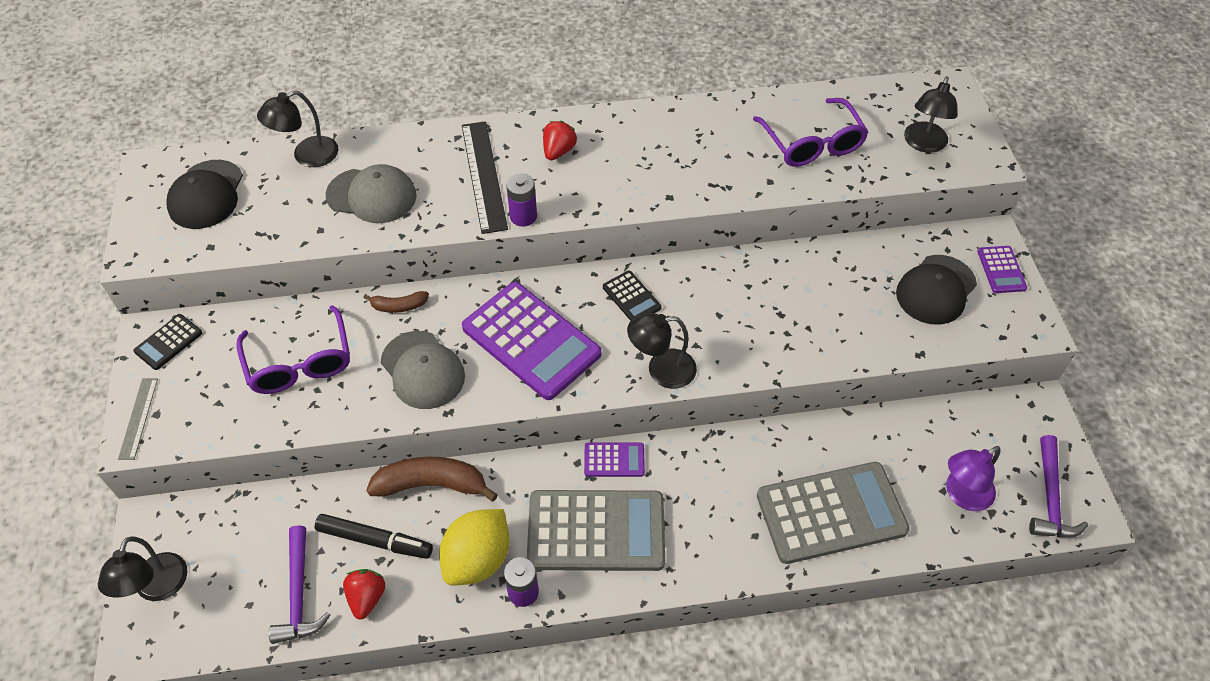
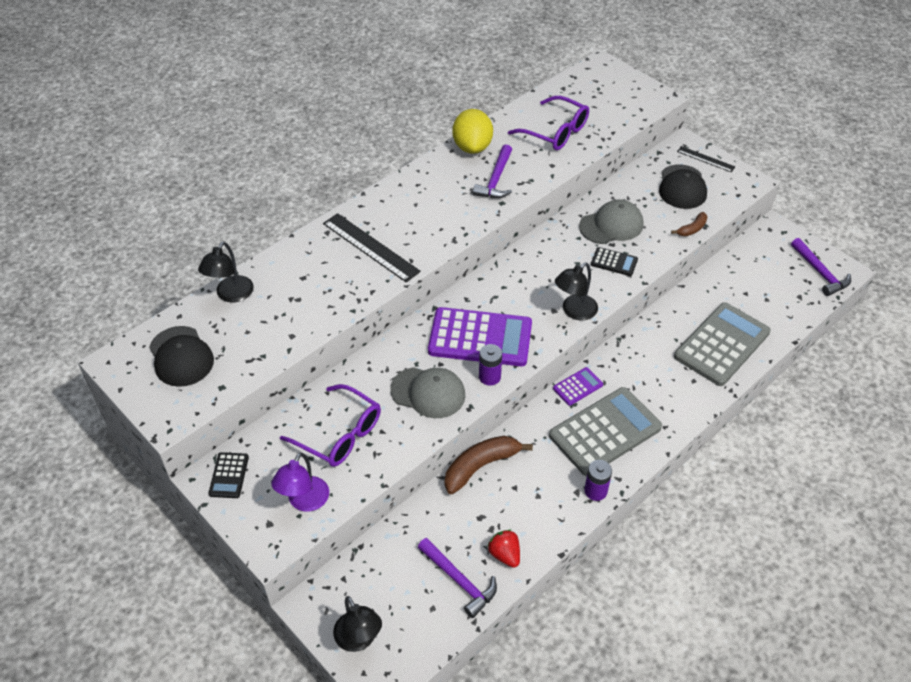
camera: 35 degrees left, 5 degrees down
grey ruler [118,378,158,460] -> none
black marker [315,514,433,559] -> none
grey cap [326,164,417,223] -> grey cap moved to [579,200,644,244]
brown banana [363,291,429,313] -> brown banana moved to [671,212,707,236]
yellow lemon [439,509,509,586] -> yellow lemon moved to [452,109,493,154]
purple battery [506,173,537,227] -> purple battery moved to [479,344,502,386]
red strawberry [543,121,577,160] -> none
black calculator [603,271,662,321] -> black calculator moved to [591,247,638,276]
black lamp [904,76,958,153] -> none
purple lamp [946,446,1001,511] -> purple lamp moved to [271,452,329,512]
purple calculator [977,246,1027,293] -> black ruler [677,146,735,172]
none -> purple hammer [473,144,512,198]

